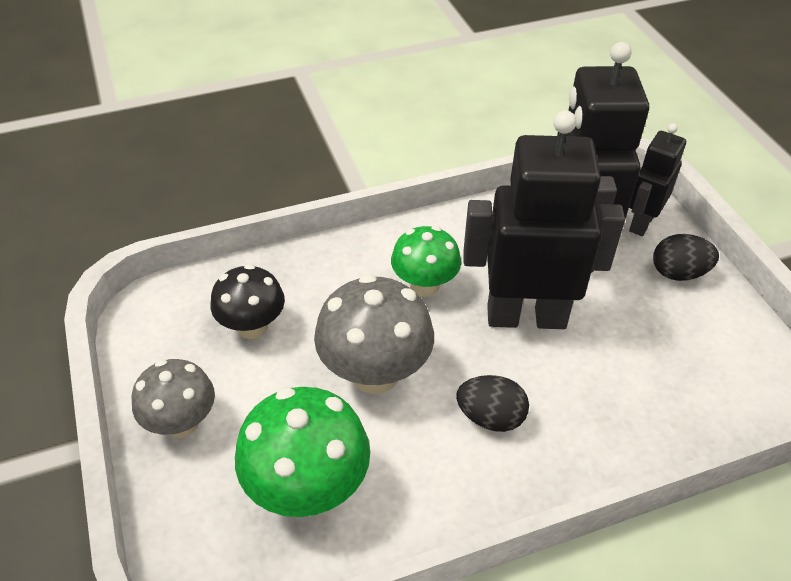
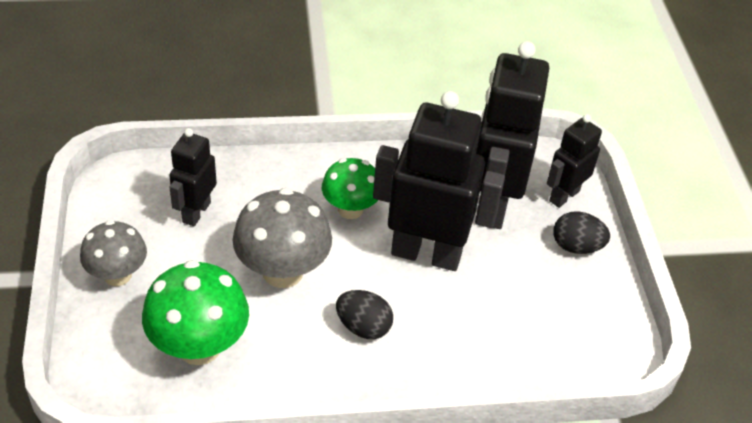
camera: 10 degrees right, 0 degrees up
black mushroom [210,264,285,339] -> black robot [169,128,217,226]

